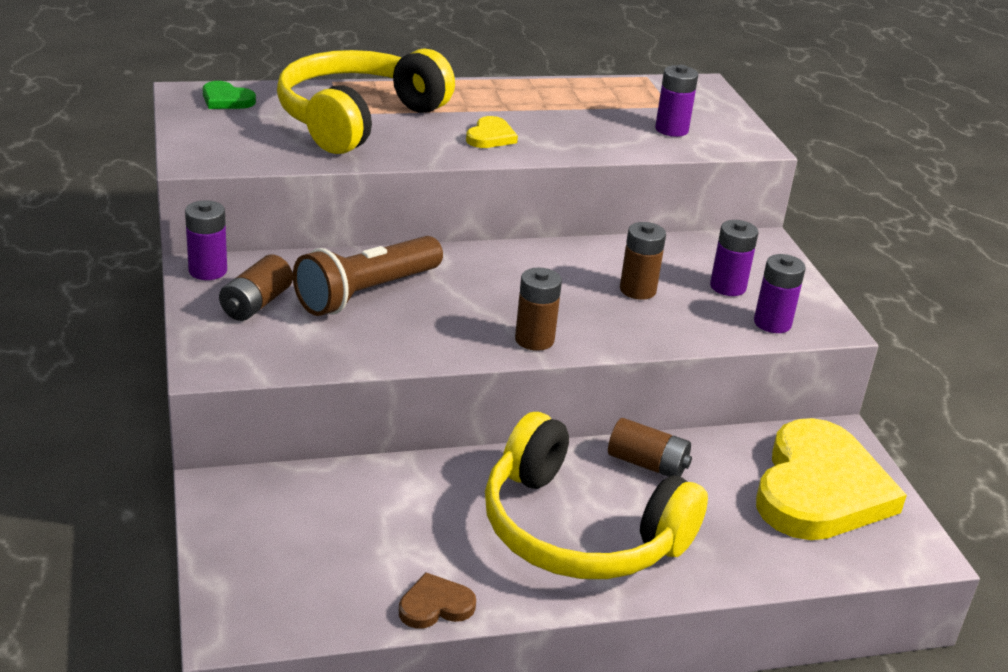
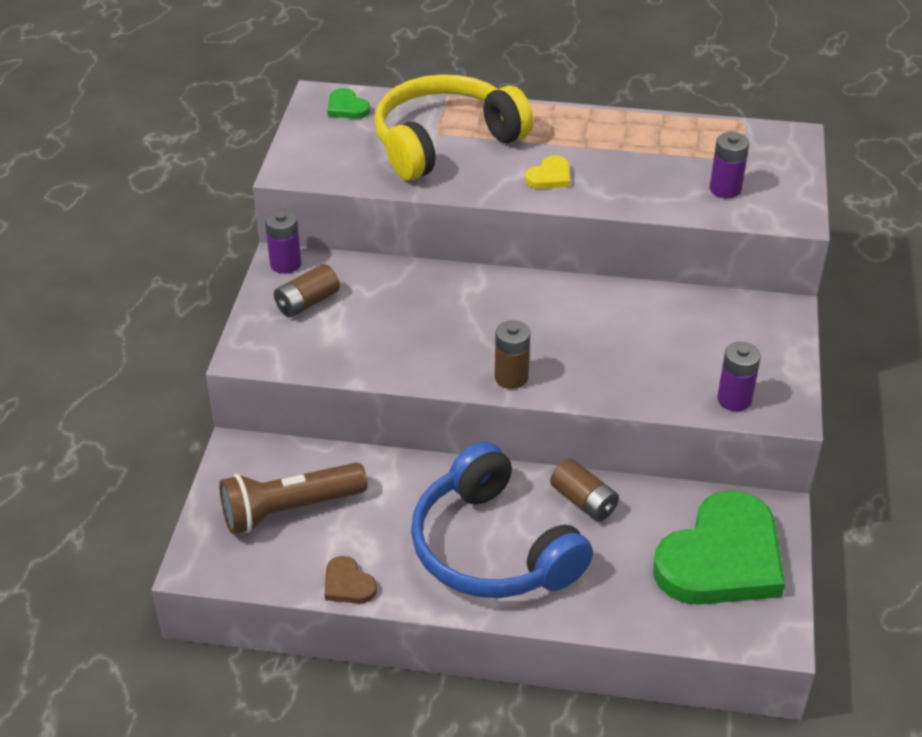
camera: 25 degrees right, 10 degrees up
brown flashlight [293,236,443,316] -> brown flashlight moved to [219,463,367,534]
brown heart [399,572,476,629] -> brown heart turned 135 degrees counterclockwise [325,556,377,604]
yellow headphones [485,412,708,579] -> blue headphones [411,442,593,598]
brown battery [620,222,666,300] -> none
purple battery [710,220,758,296] -> none
yellow heart [756,418,907,540] -> green heart [653,490,785,605]

